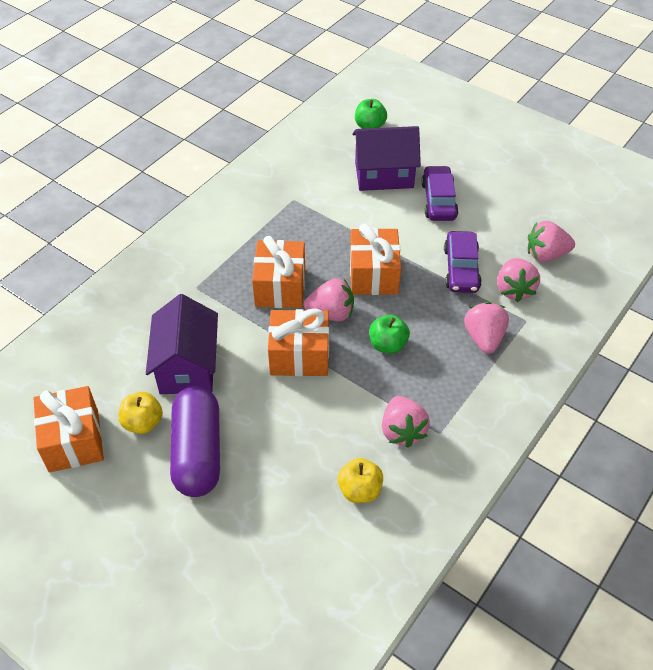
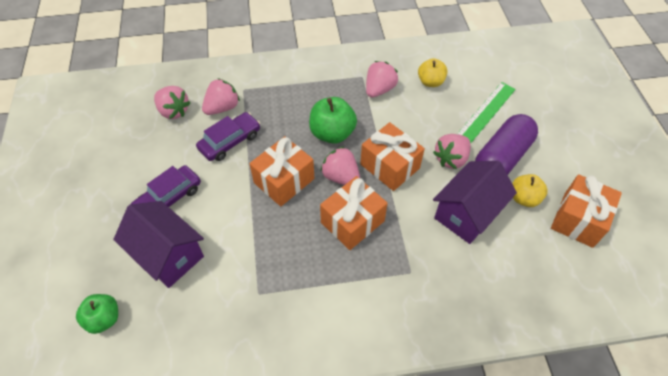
camera: 135 degrees left, 5 degrees up
green apple [369,314,410,354] -> green apple [309,97,357,144], size x1.51
pink strawberry [464,302,509,354] -> pink strawberry moved to [433,134,471,169]
none -> green ruler [457,82,516,143]

